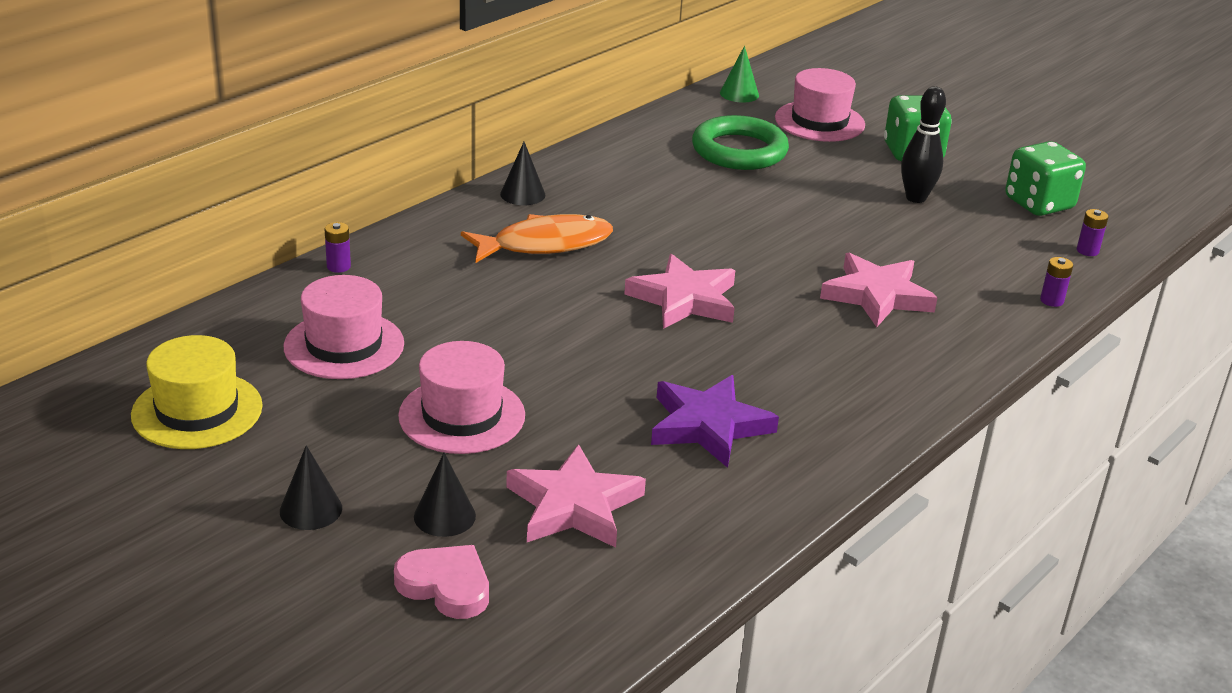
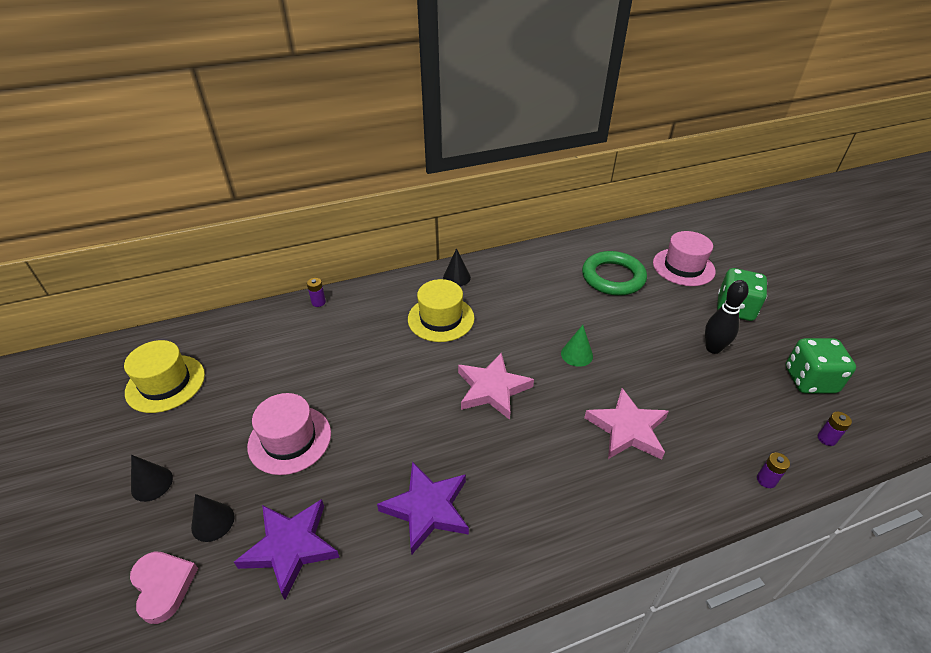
camera: 30 degrees right, 10 degrees up
pink hat [284,275,404,379] -> none
orange fish [461,214,613,263] -> yellow hat [408,279,474,342]
pink star [506,444,646,548] -> purple star [234,499,340,600]
green cone [720,46,759,103] -> green cone moved to [561,325,593,367]

